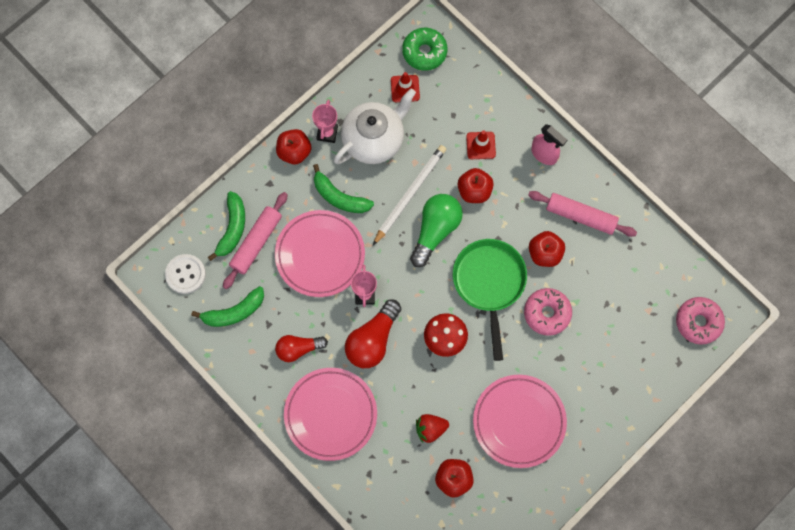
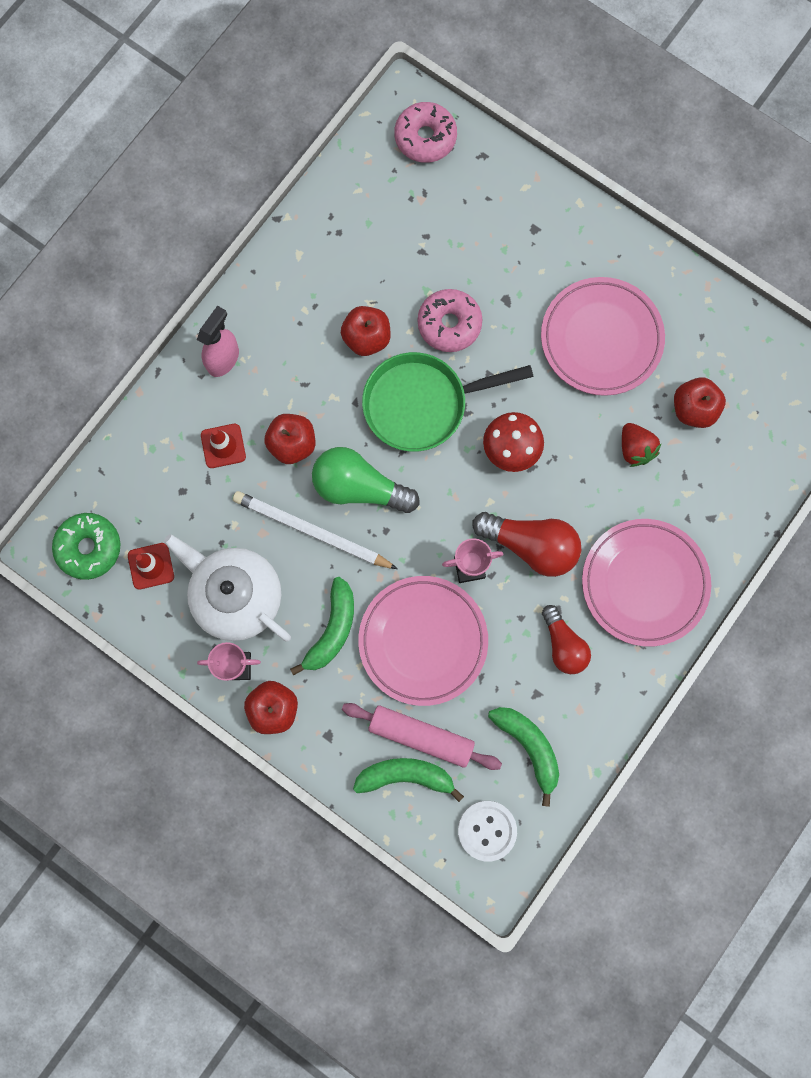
camera: 100 degrees left, 5 degrees up
pink rolling pin [528,191,637,237] -> none

